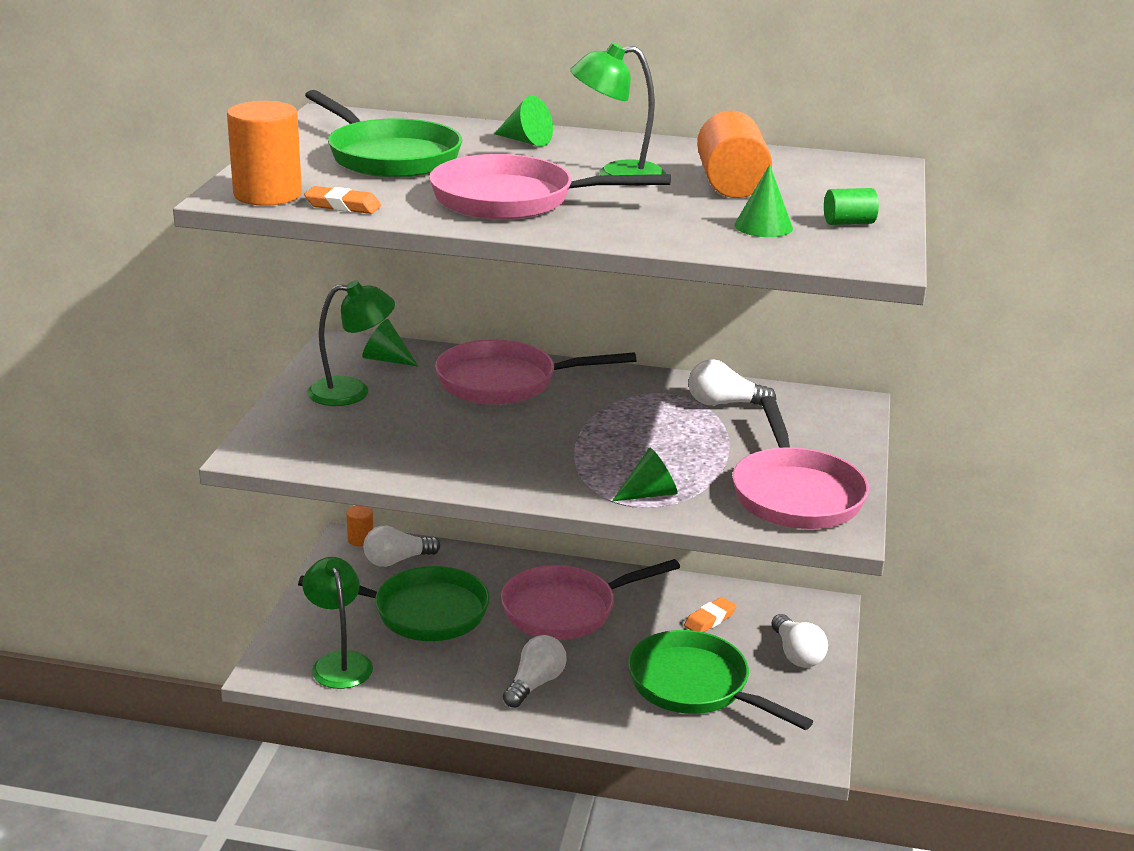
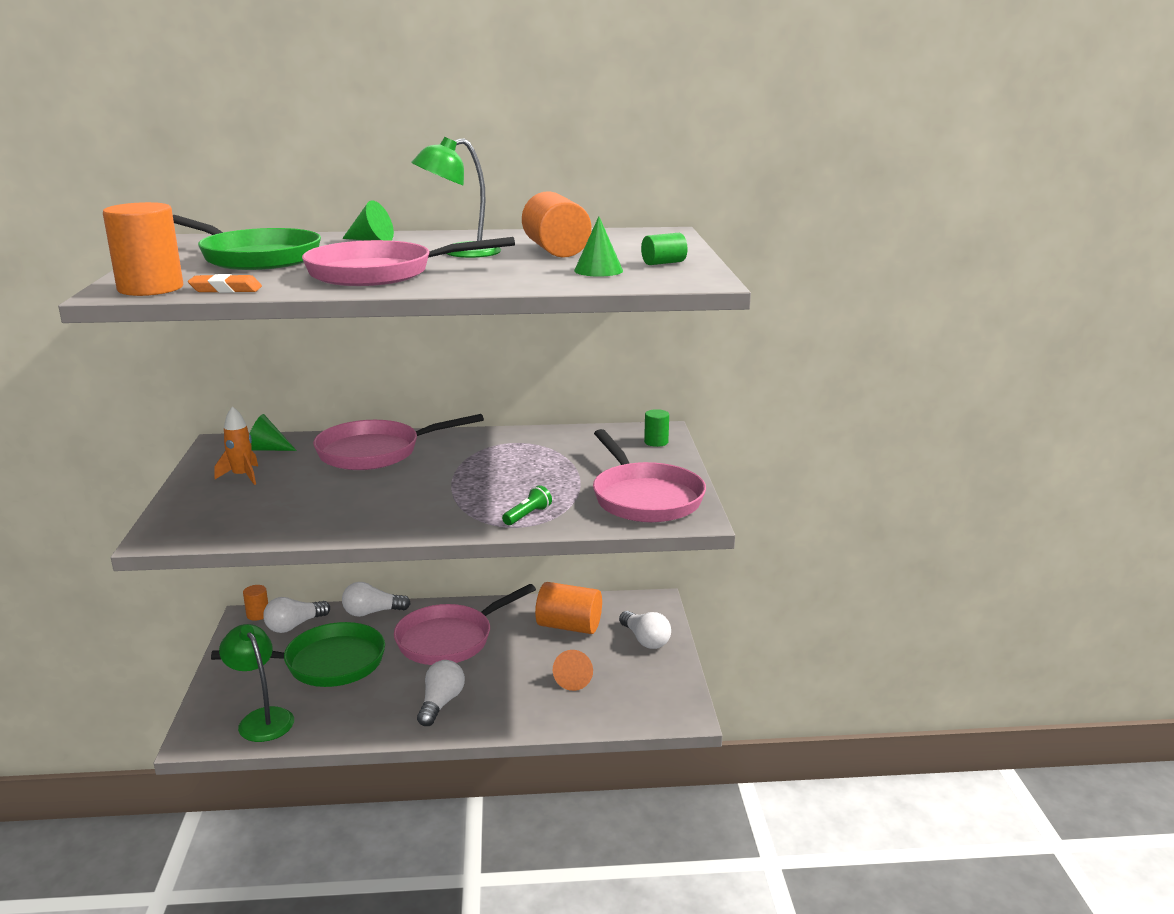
camera: 15 degrees left, 5 degrees down
green lamp [307,280,395,406] -> orange rocket [215,406,258,485]
green cone [612,447,678,501] -> green flashlight [502,485,552,525]
green pan [628,630,813,730] -> orange cone [553,650,593,691]
orange eraser [684,597,737,632] -> orange cylinder [535,582,602,634]
white light bulb [688,359,776,406] -> white light bulb moved to [342,582,411,617]
none -> green cylinder [644,409,669,447]

